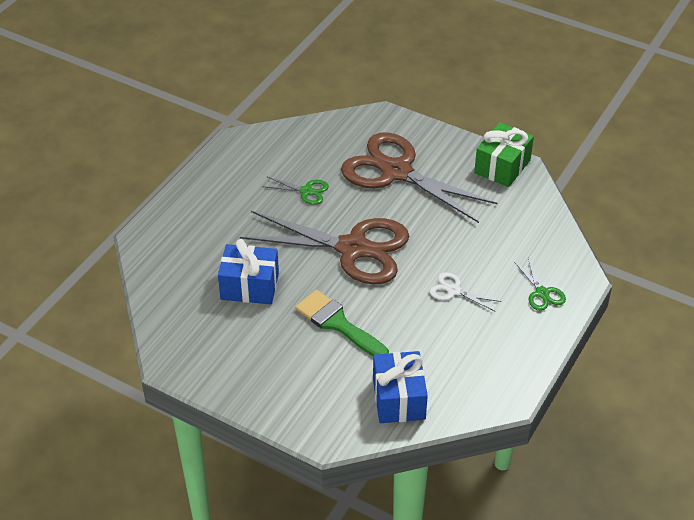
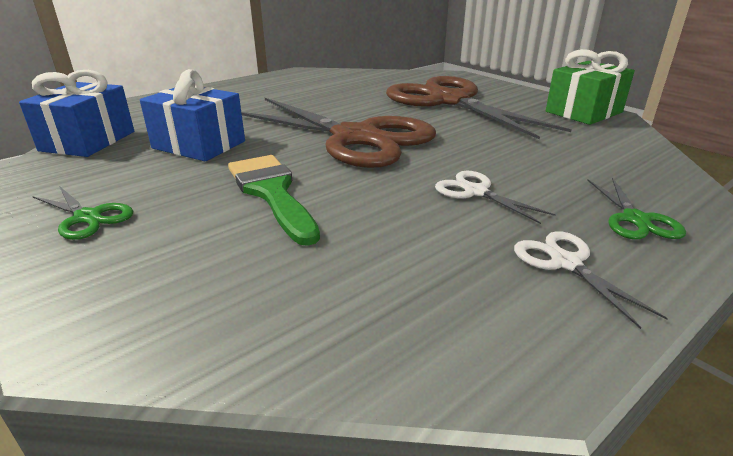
camera: 20 degrees right, 15 degrees down
green scissors [262,177,329,205] -> green scissors moved to [32,186,133,240]
blue gift [373,351,428,423] -> blue gift moved to [19,70,134,157]
none -> white scissors [514,231,668,329]

